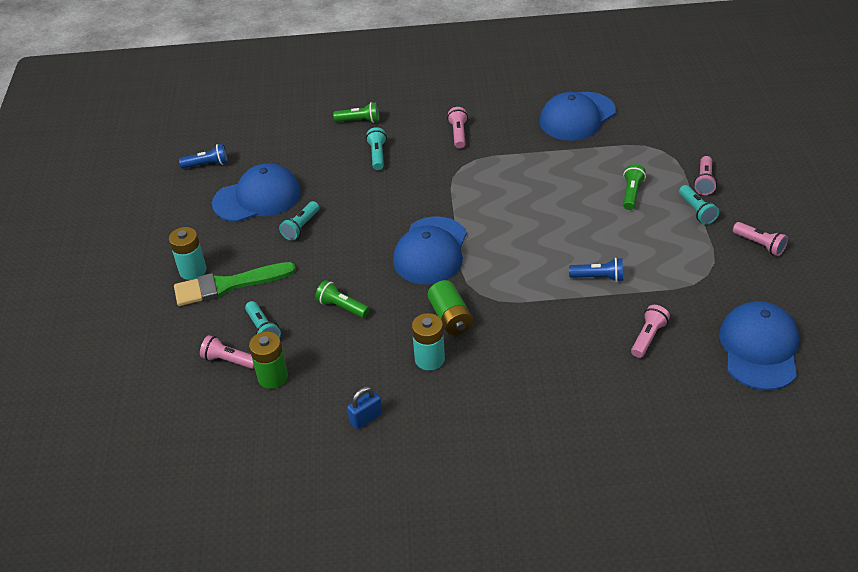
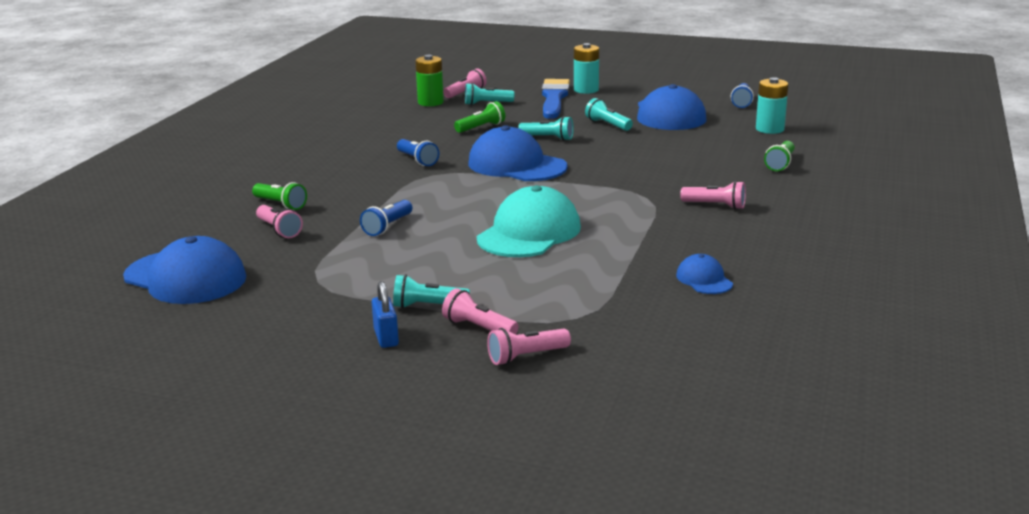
camera: 110 degrees right, 20 degrees down
green brush [174,262,296,306] -> blue brush [541,79,570,119]
blue padlock [347,387,383,430] -> blue padlock moved to [372,281,399,348]
turquoise flashlight [366,127,387,170] -> turquoise flashlight moved to [518,116,574,141]
turquoise battery [412,313,445,370] -> turquoise battery moved to [756,77,788,134]
green battery [428,280,473,335] -> blue flashlight [397,139,439,166]
blue cap [539,92,616,141] -> blue cap [676,254,733,294], size x0.49
green flashlight [623,164,646,210] -> green flashlight moved to [252,182,307,210]
pink flashlight [733,222,788,256] -> pink flashlight moved to [487,328,571,365]
none -> turquoise cap [477,185,581,257]

